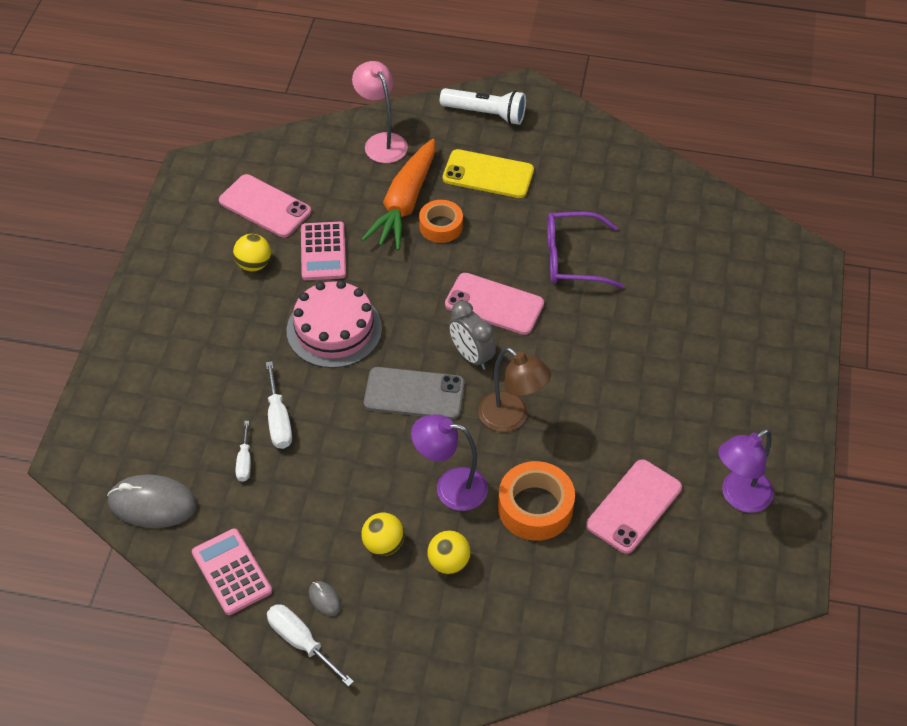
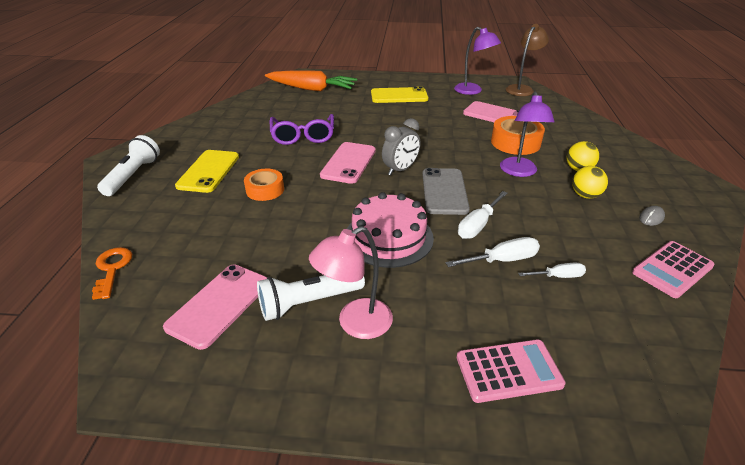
camera: 95 degrees left, 15 degrees down
grey mouse [107,474,197,528] -> none
yellow ball [233,234,271,271] -> white flashlight [257,275,365,321]
white screwdriver [267,604,354,687] -> white screwdriver moved to [458,191,508,239]
pink calculator [301,222,346,280] -> pink calculator moved to [457,339,566,403]
pink lamp [352,61,408,163] -> pink lamp moved to [309,226,393,339]
orange carrot [361,139,435,250] -> orange carrot moved to [265,70,357,91]
brown lamp [478,347,551,432] -> brown lamp moved to [506,24,549,96]
none -> orange key [92,247,132,300]
none -> yellow phone [371,87,429,103]

